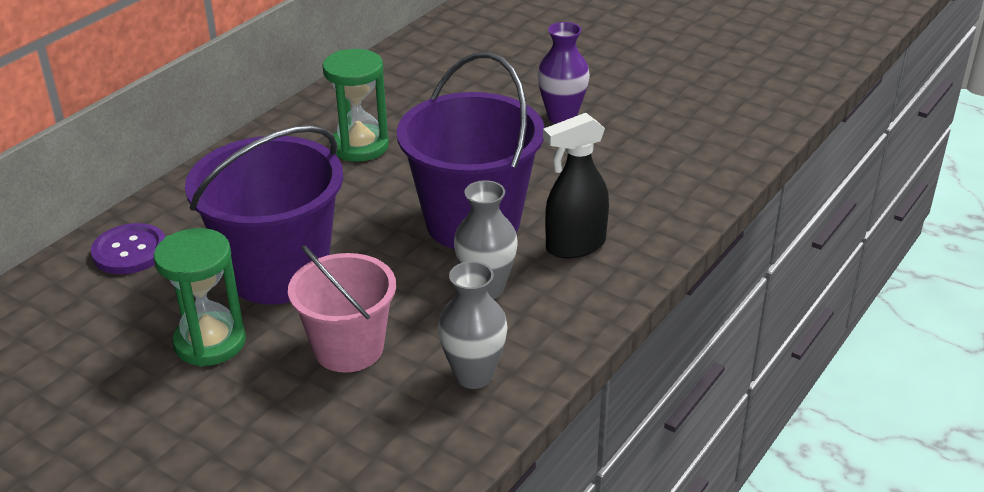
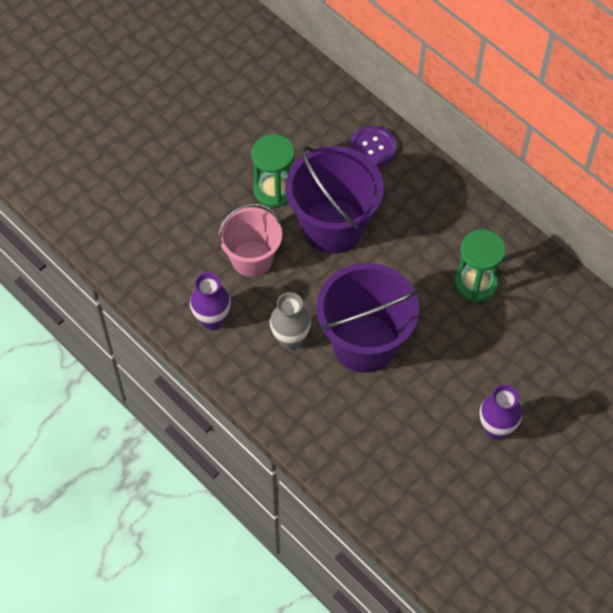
camera: 100 degrees right, 25 degrees up
grey vase [438,261,508,389] -> purple vase [190,272,231,330]
black spray bottle [543,113,609,259] -> none

